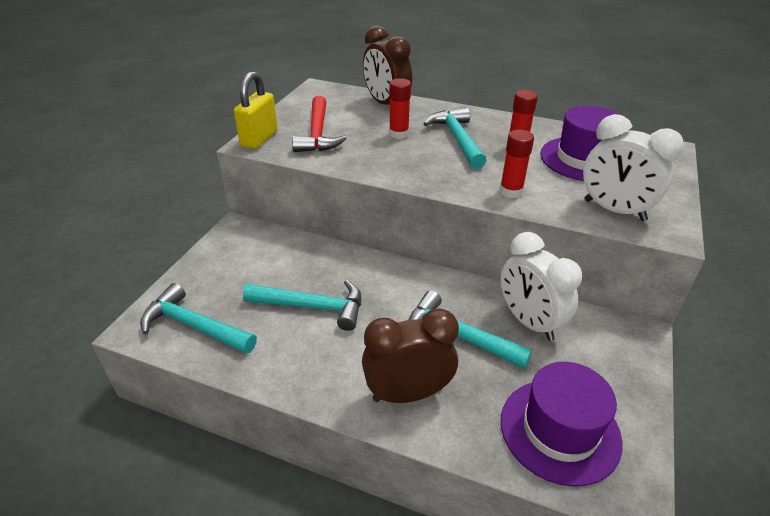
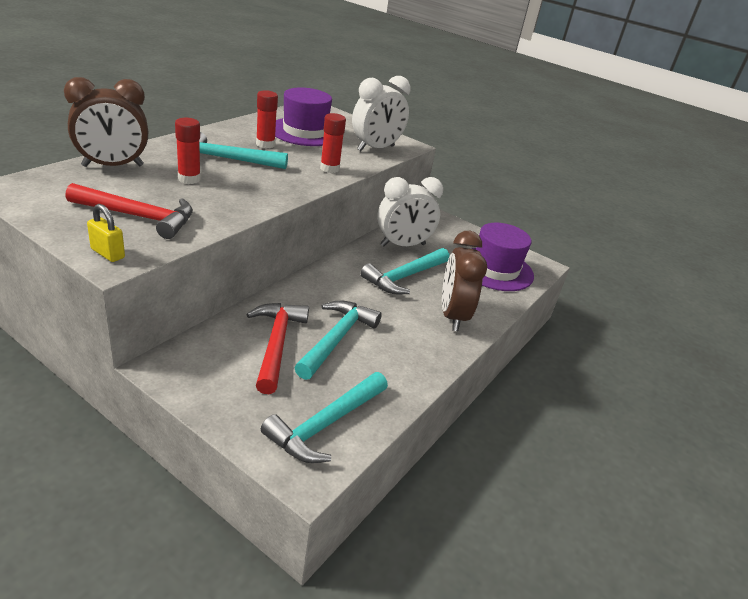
camera: 80 degrees left, 5 degrees down
yellow padlock [234,71,278,149] -> yellow padlock [87,204,125,262], size x0.59
none -> red hammer [246,303,309,394]

